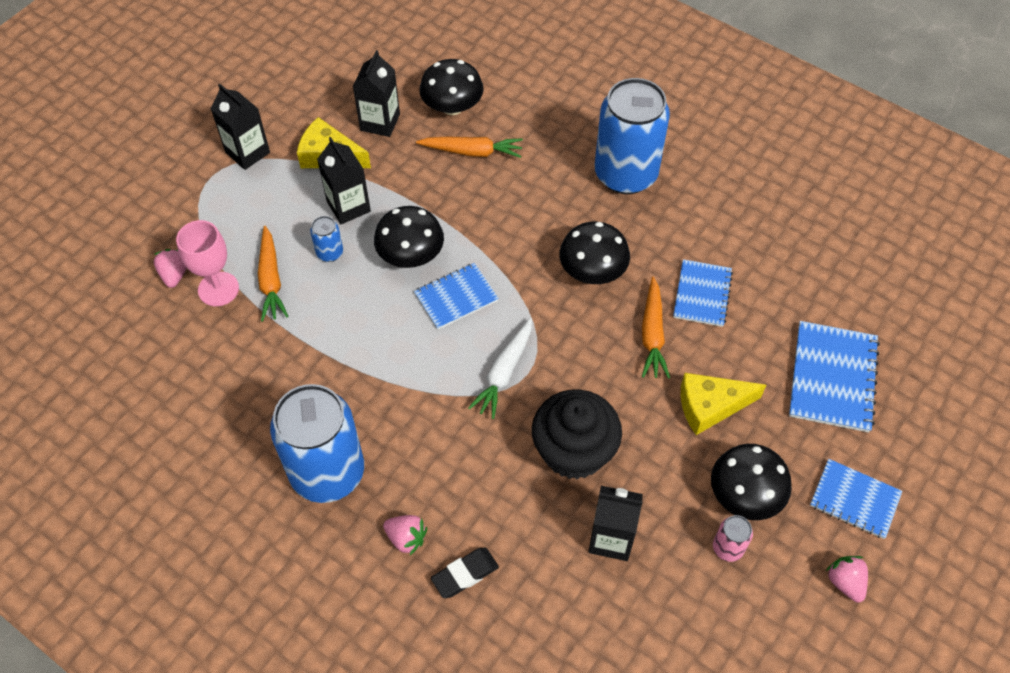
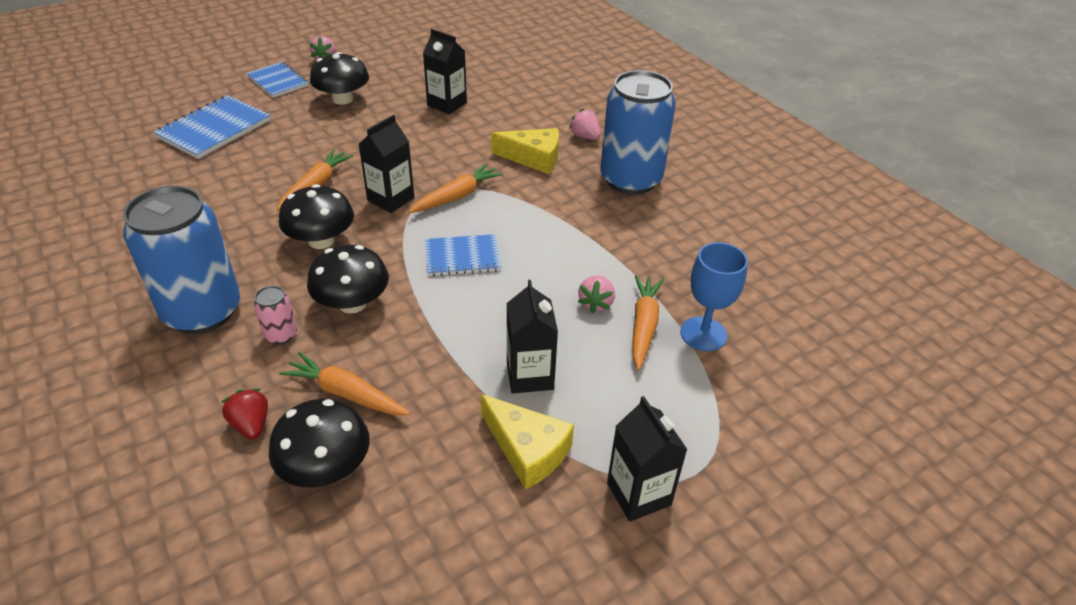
camera: 160 degrees left, 15 degrees down
pink strawberry [154,249,187,288] -> pink strawberry moved to [578,276,615,314]
pink goblet [176,220,239,306] -> blue goblet [681,242,748,351]
blue can [310,216,343,262] -> none
black carton [353,50,400,137] -> black carton moved to [359,115,414,213]
black mushroom [374,206,444,268] -> black mushroom moved to [307,245,389,313]
black eraser [431,548,499,598] -> none
white carrot [468,318,532,419] -> orange carrot [408,163,503,213]
black cupcake [532,389,622,479] -> none
blue notebook [673,259,733,327] -> none
yellow cheese [681,373,766,435] -> yellow cheese moved to [491,128,559,174]
pink can [713,515,753,562] -> pink can moved to [254,286,297,344]
none -> red strawberry [222,388,268,439]

